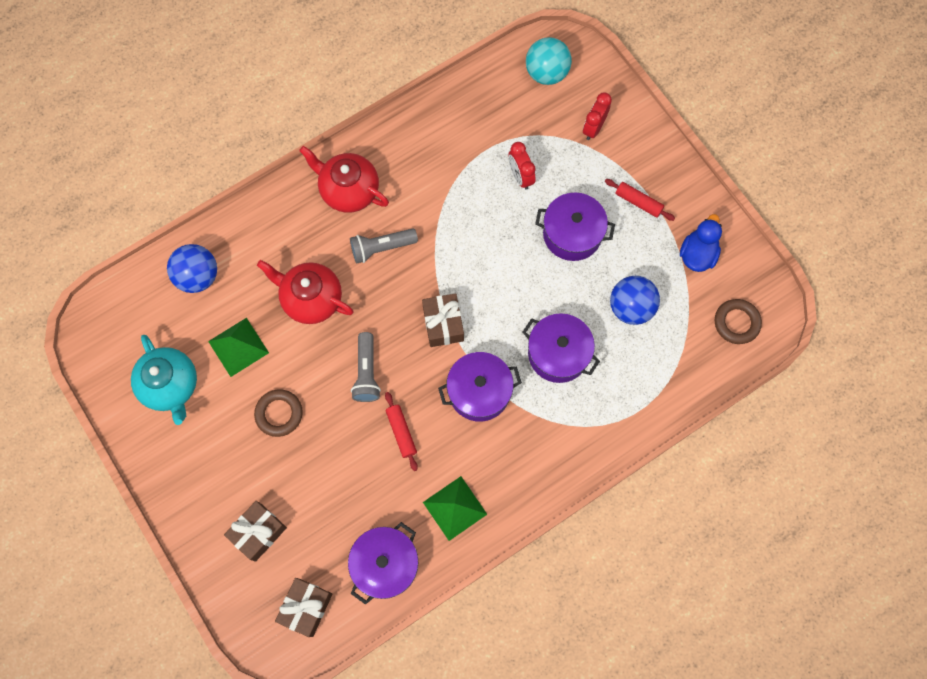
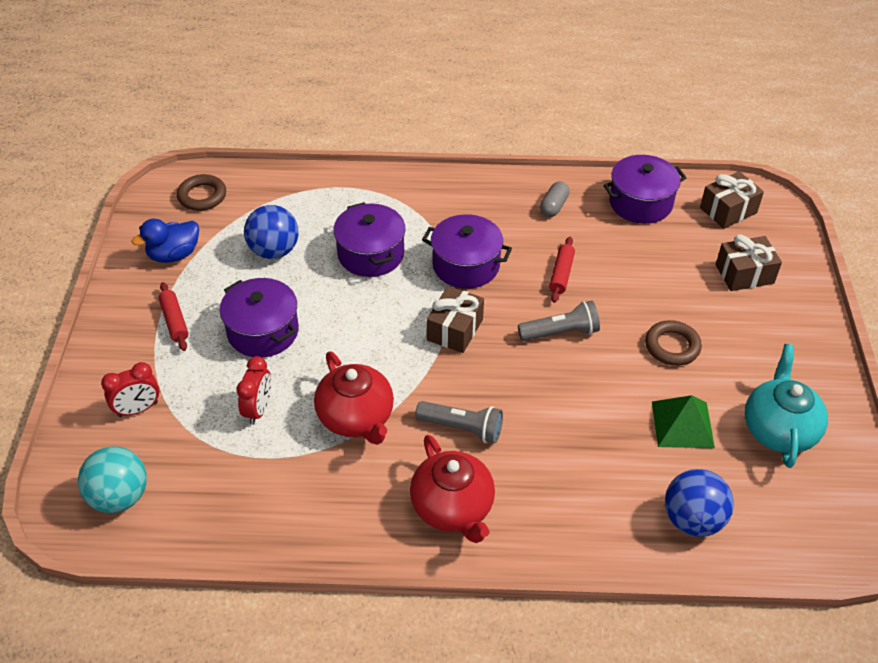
camera: 145 degrees left, 25 degrees down
red teapot [257,260,354,324] -> red teapot moved to [314,351,394,445]
grey flashlight [351,332,381,402] -> grey flashlight turned 45 degrees clockwise [518,300,600,341]
green pyramid [423,476,487,541] -> grey capsule [540,181,570,217]

